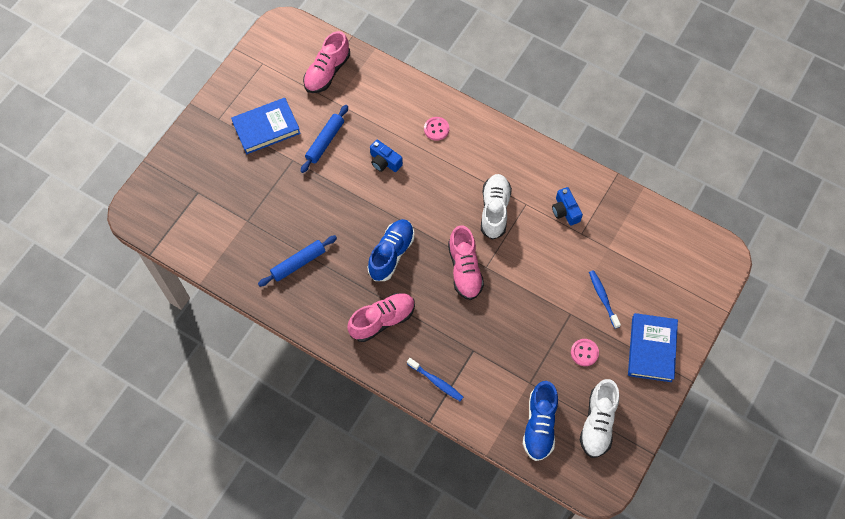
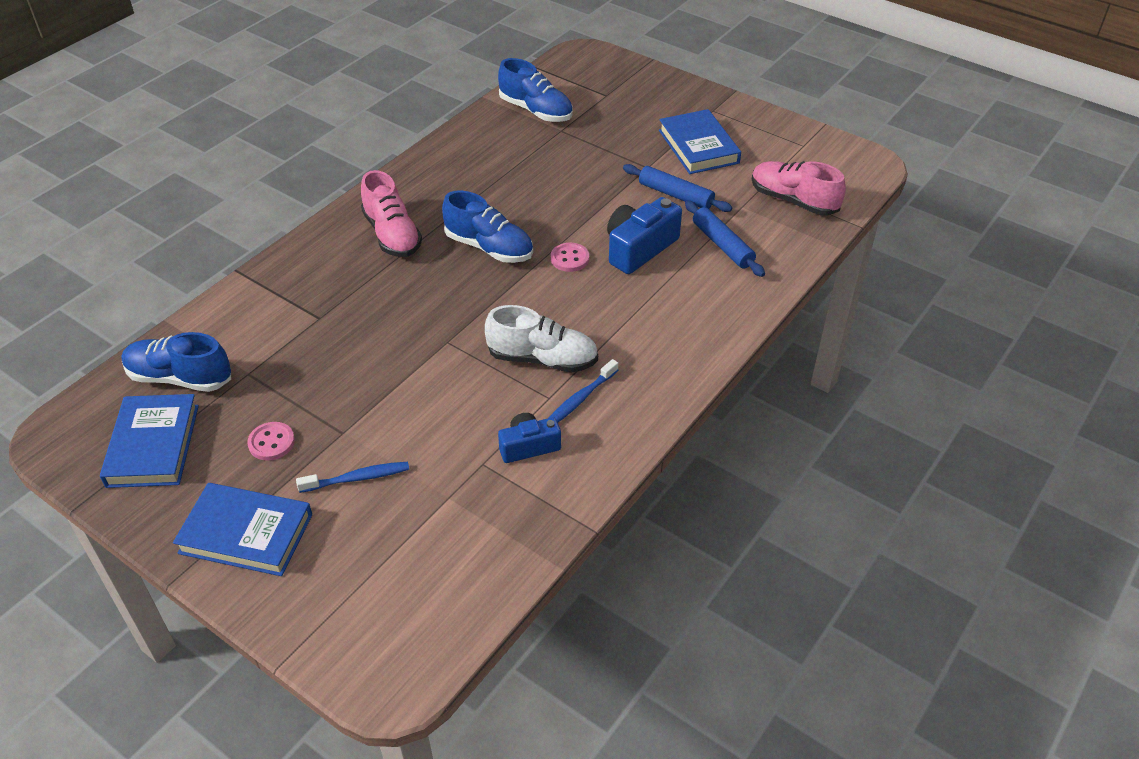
camera: 95 degrees right, 20 degrees down
blue rolling pin [258,235,337,287] -> blue rolling pin moved to [685,201,765,277]
blue camera [370,140,403,172] -> blue camera [607,197,682,274], size x1.60
blue toothbrush [407,358,463,401] -> blue toothbrush moved to [549,359,618,422]
pink button [424,117,449,141] -> pink button moved to [551,243,589,272]
pink shoe [448,225,484,300] -> none
white shoe [580,379,619,458] -> blue book [100,394,199,488]
none -> blue shoe [498,58,573,122]

